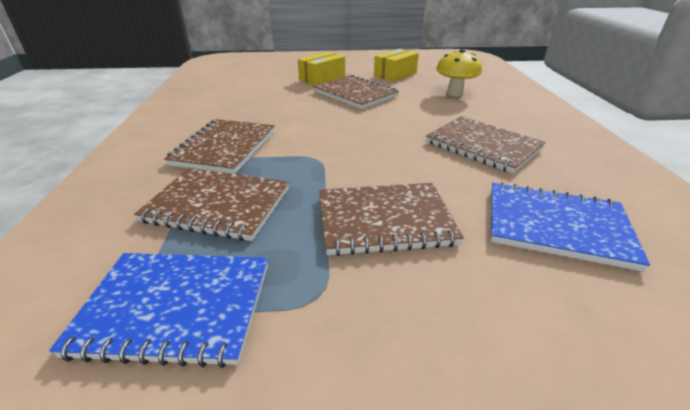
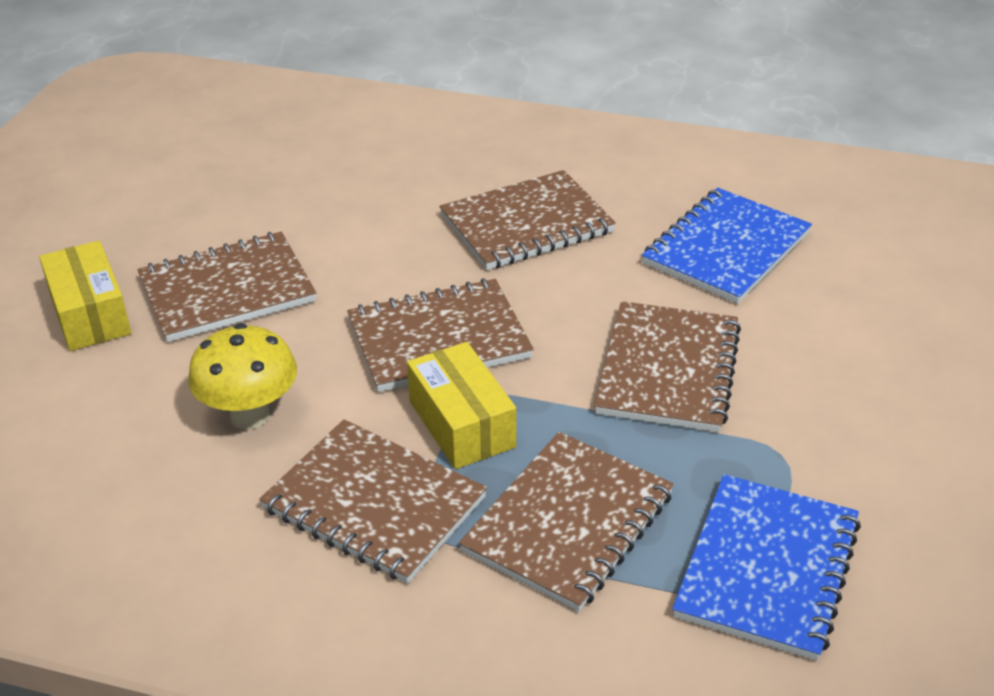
camera: 70 degrees left, 5 degrees up
yellow box [374,49,419,82] -> yellow box moved to [407,342,516,469]
yellow mushroom [436,49,482,97] -> yellow mushroom moved to [188,324,297,429]
none -> brown notebook [347,279,534,392]

